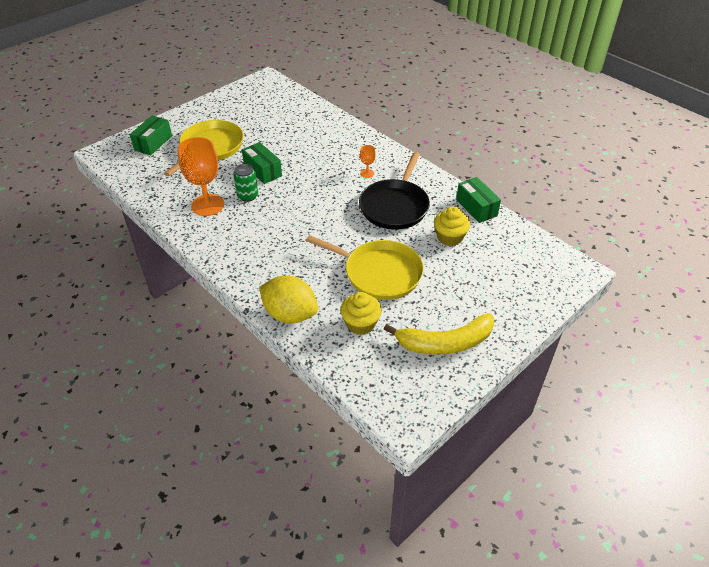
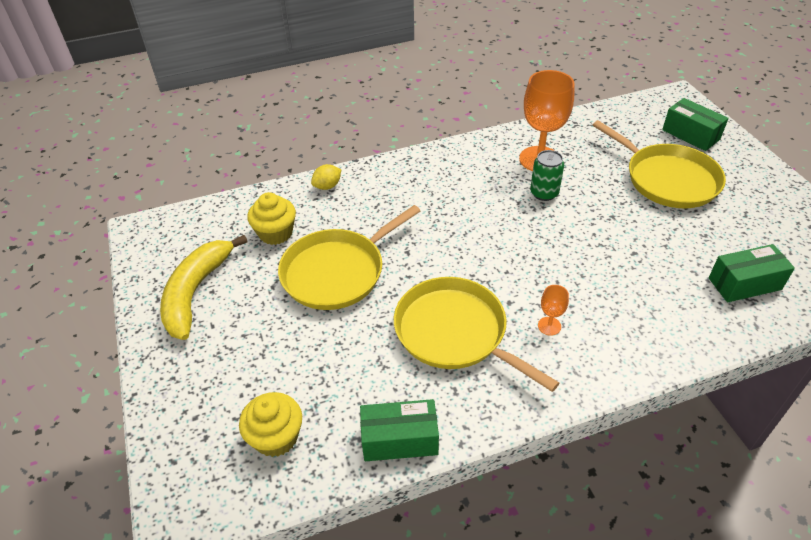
camera: 115 degrees right, 0 degrees up
green box [242,142,282,184] -> green box moved to [709,244,795,302]
yellow lemon [259,276,318,323] -> yellow lemon [311,164,341,190], size x0.48
black pan [359,152,430,230] -> yellow pan [394,277,559,392]
yellow cupcake [434,206,470,246] -> yellow cupcake moved to [239,392,302,457]

